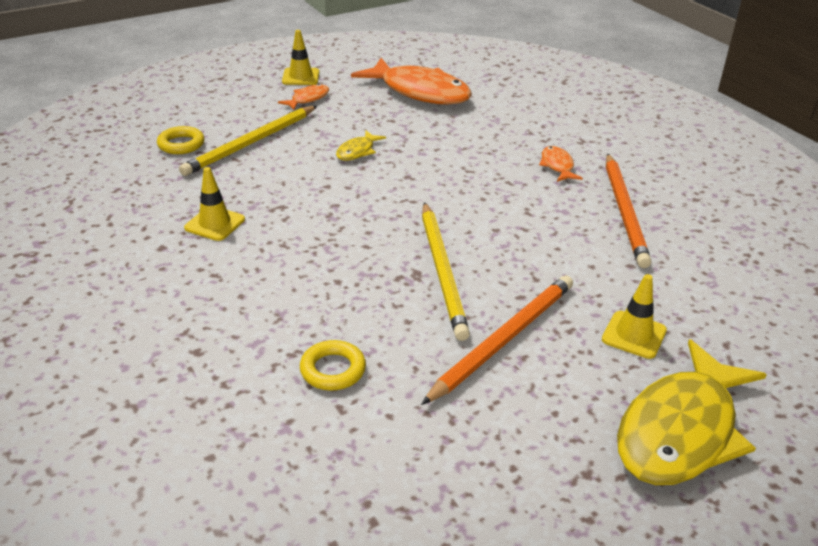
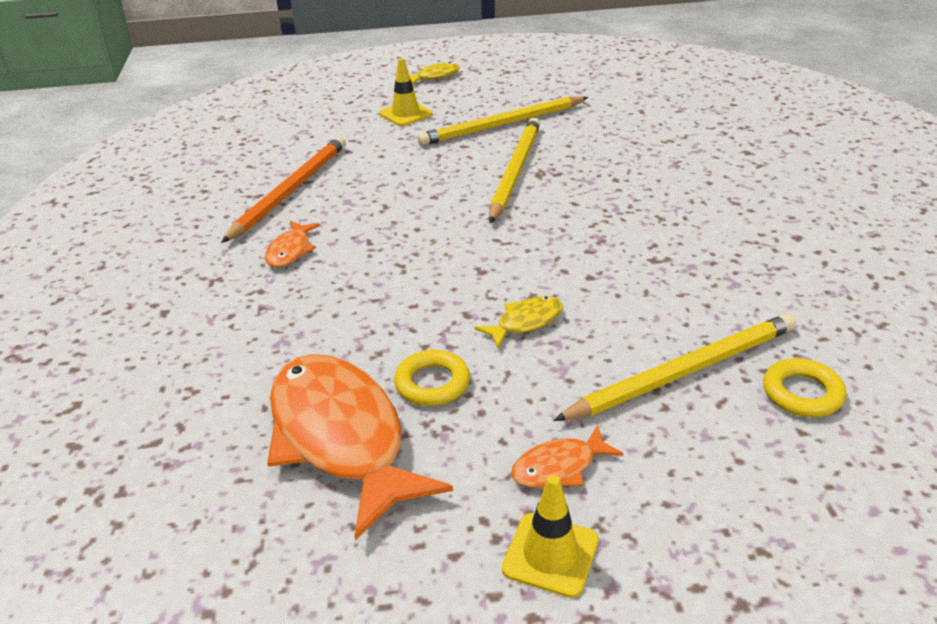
camera: 155 degrees left, 0 degrees up
yellow traffic cone [184,167,245,241] -> none
yellow ring [300,340,366,390] -> yellow ring moved to [394,350,470,406]
orange pencil [421,275,573,405] -> yellow pencil [417,96,588,146]
yellow fish [617,339,767,485] -> yellow fish [409,62,460,85], size x0.44

